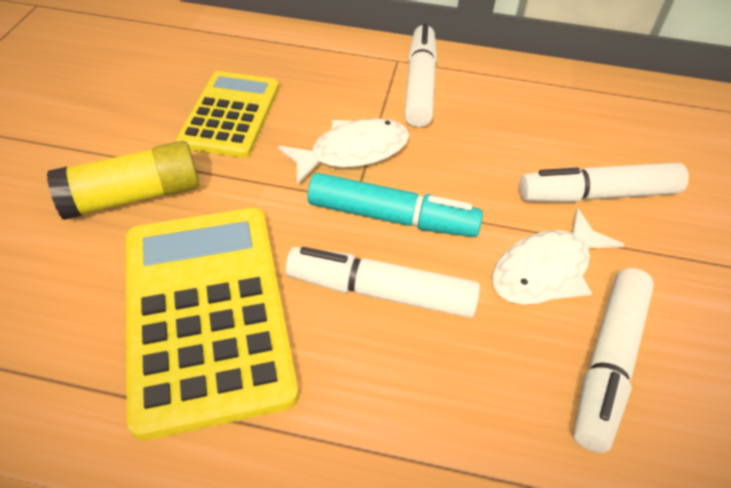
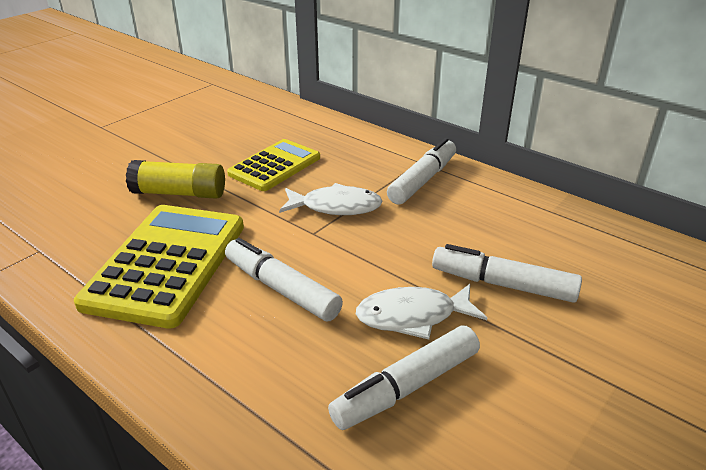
camera: 30 degrees right, 15 degrees down
turquoise marker [307,173,483,237] -> none

